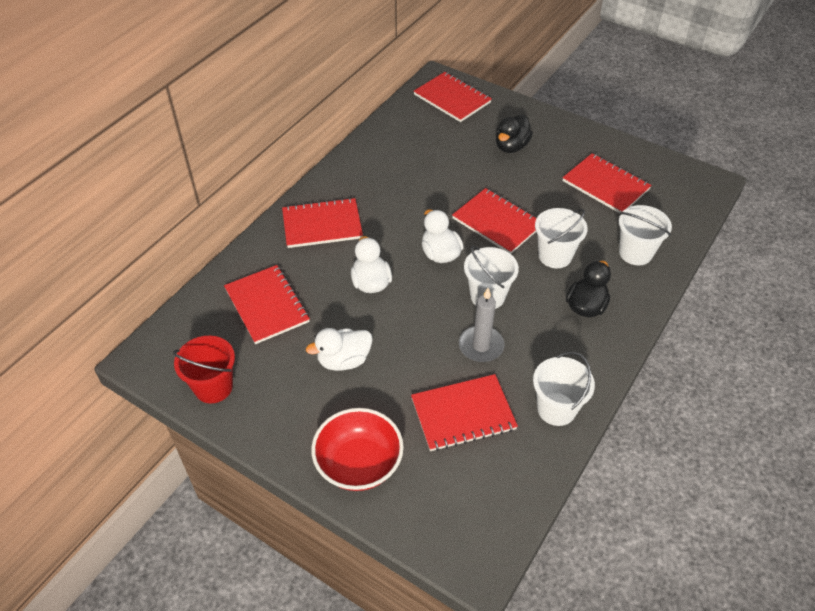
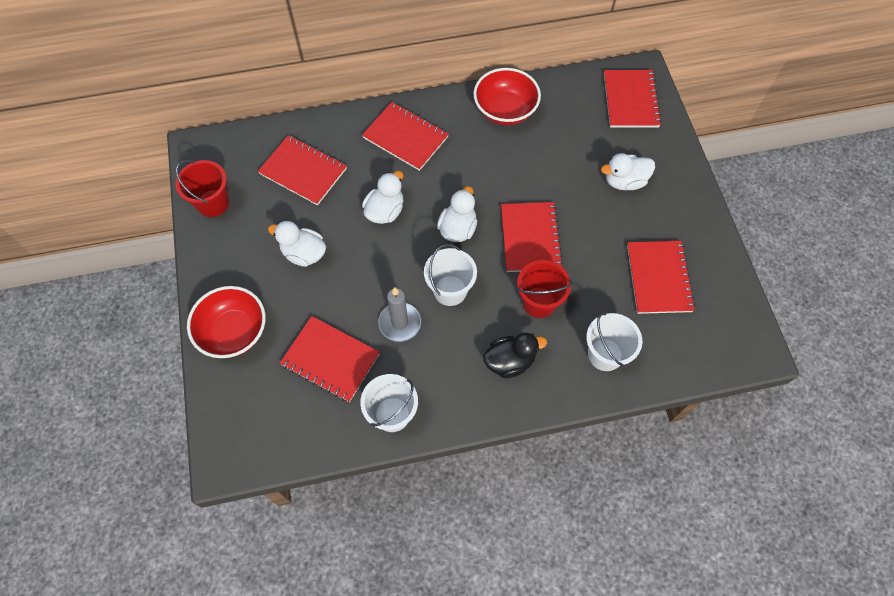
camera: 45 degrees right, 15 degrees up
red notebook [224,265,310,344] -> red notebook turned 75 degrees counterclockwise [258,135,347,205]
black duck [496,115,533,153] -> white duck [601,153,655,190]
white bucket [535,208,588,268] -> red bucket [517,260,572,318]
none -> red bowl [474,68,541,125]

